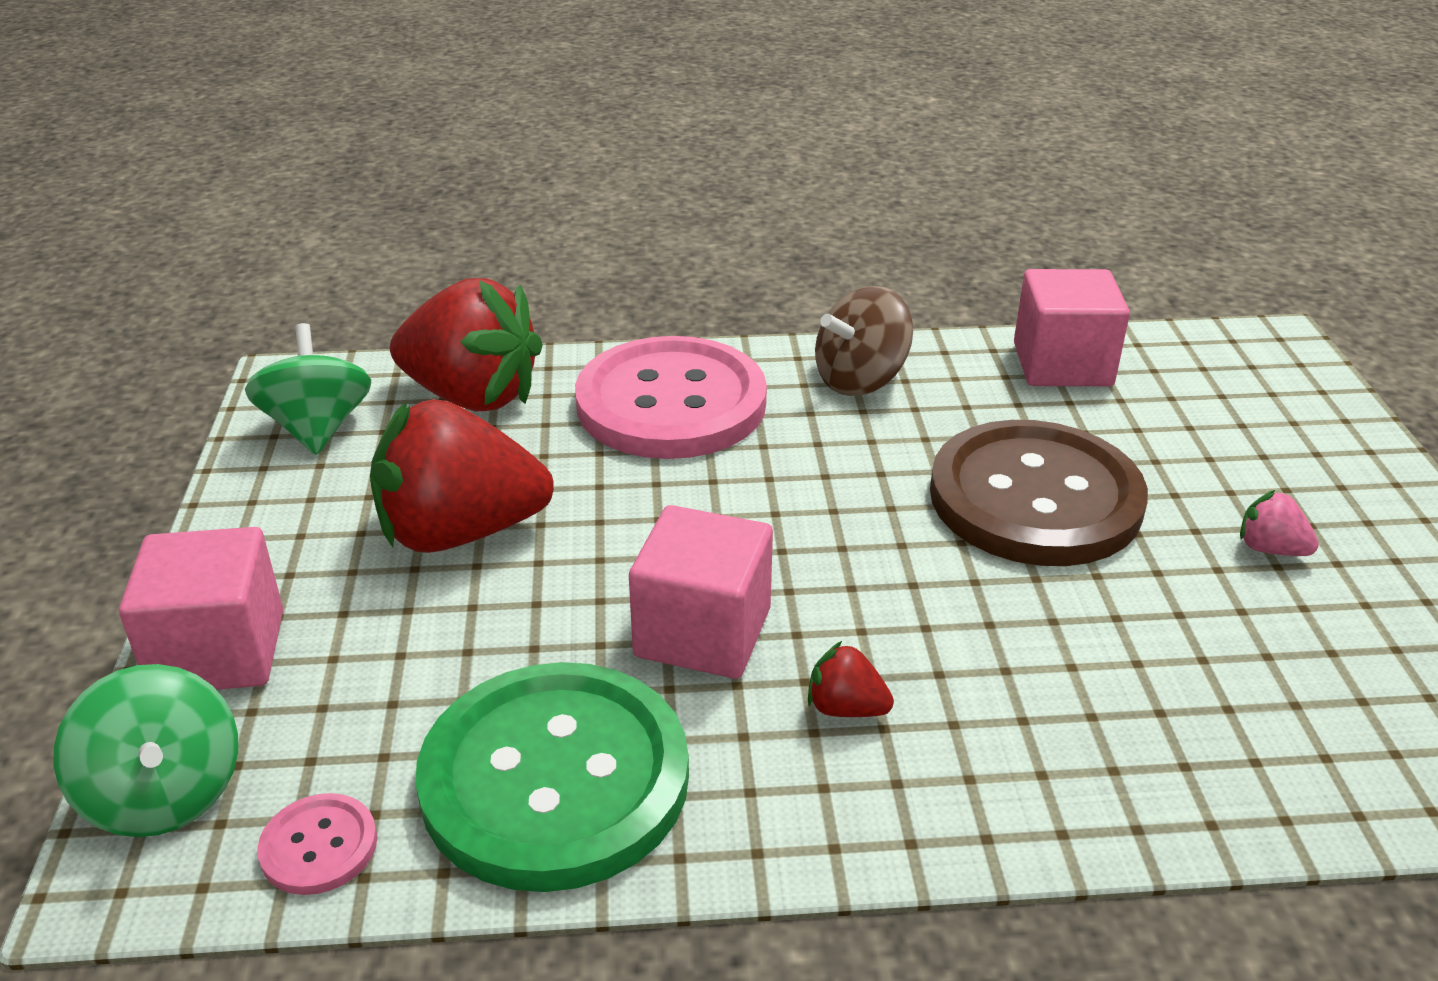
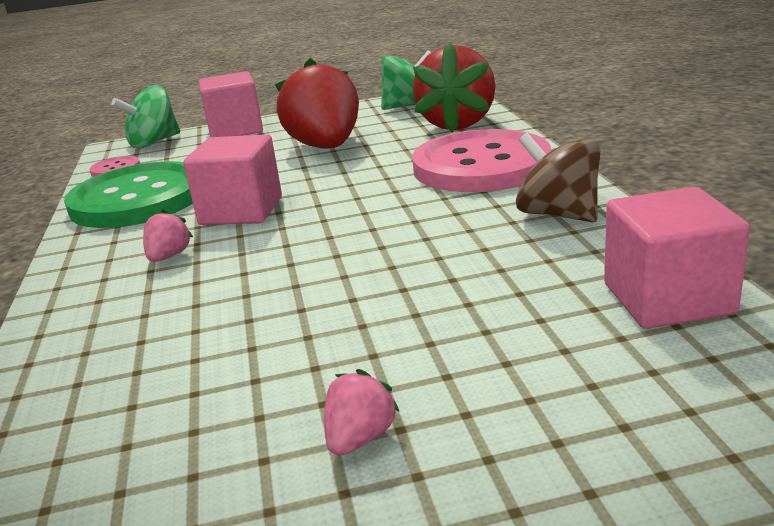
camera: 85 degrees right, 10 degrees down
red strawberry [808,641,894,717] -> pink strawberry [143,209,193,262]
brown button [930,420,1148,566] -> none

